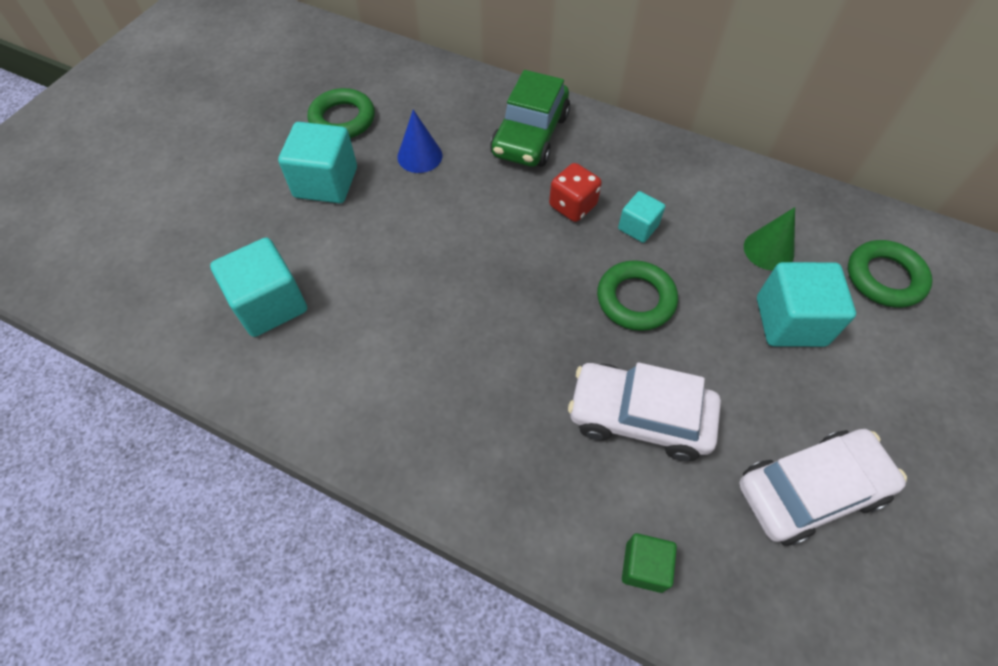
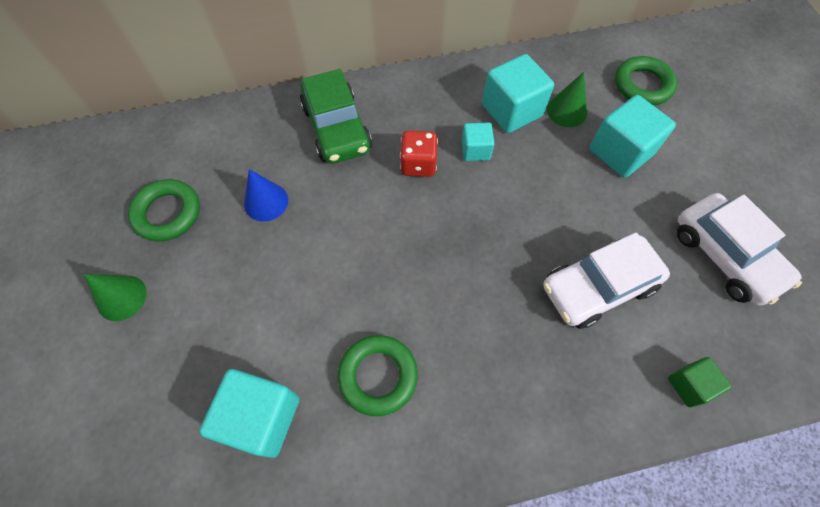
camera: 40 degrees left, 5 degrees up
turquoise cube [278,122,357,203] -> turquoise cube moved to [482,54,554,133]
green ring [597,260,678,331] -> green ring moved to [337,335,418,416]
white car [739,429,907,546] -> white car turned 120 degrees clockwise [677,193,802,306]
none -> green cone [84,274,147,321]

